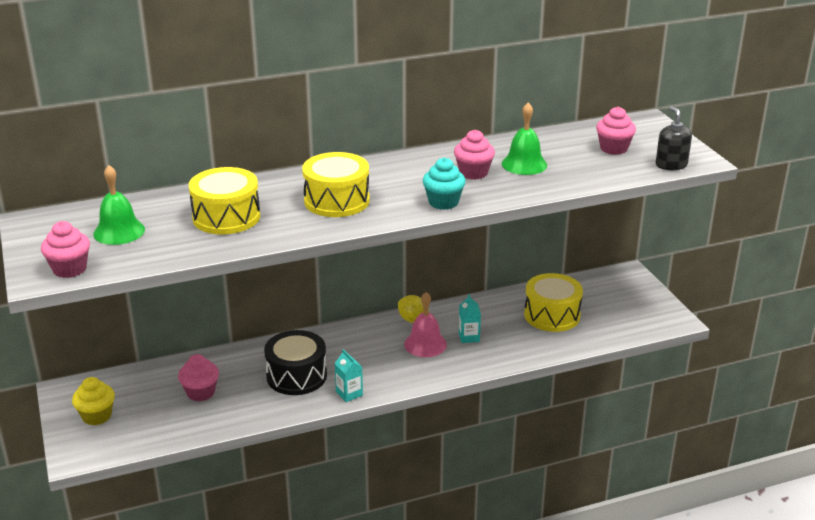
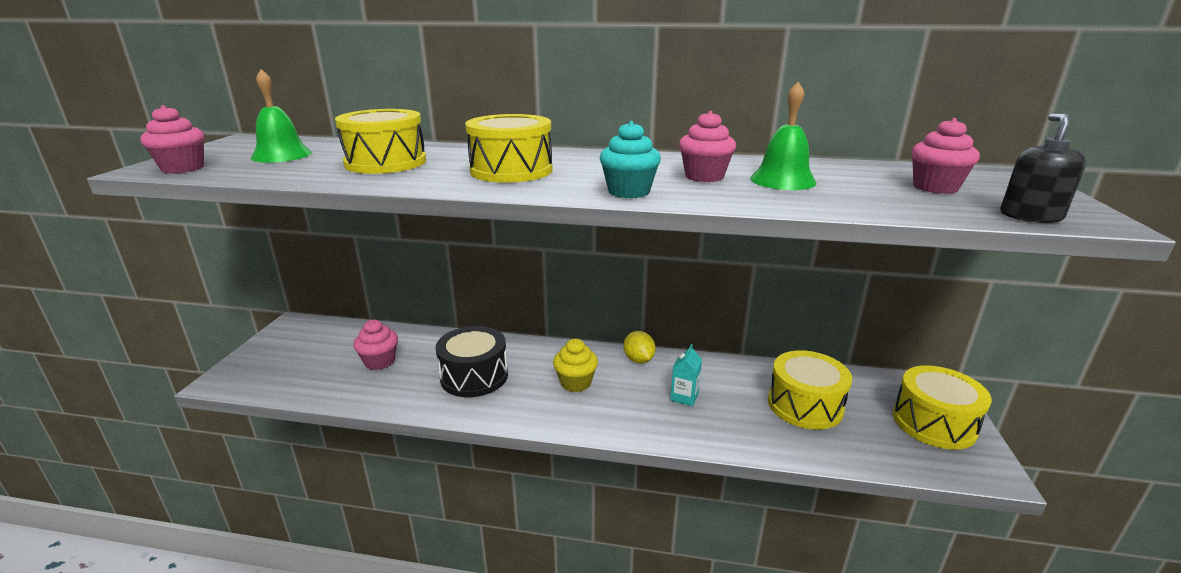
camera: 30 degrees right, 5 degrees down
yellow cupcake [72,377,115,425] -> yellow cupcake moved to [553,339,598,392]
turquoise carton [334,349,363,402] -> none
pink bell [404,292,447,357] -> none
none -> yellow drum [893,365,992,450]

